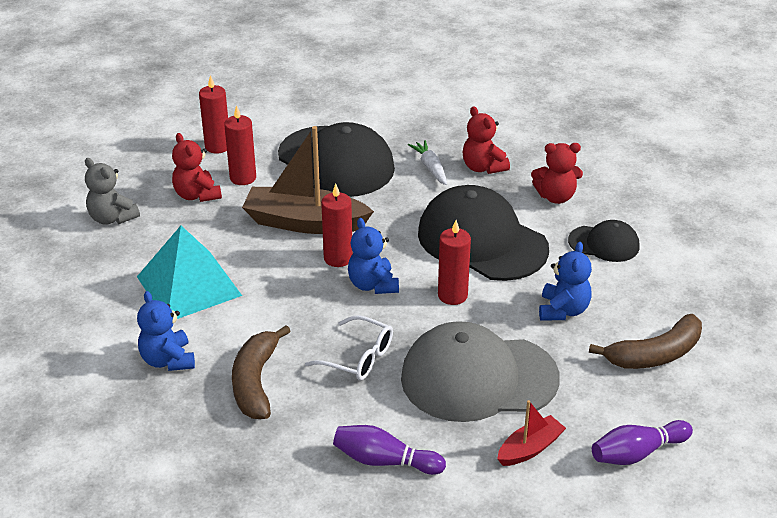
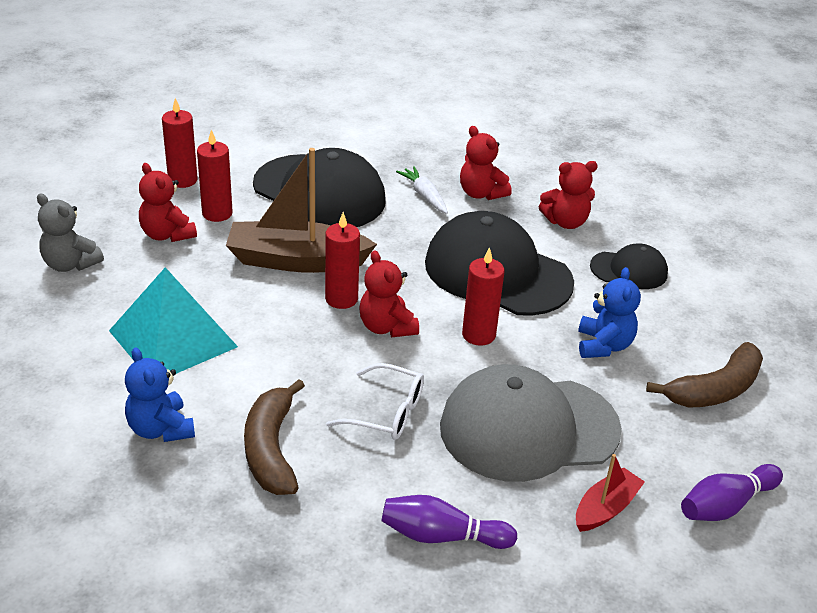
camera: 10 degrees left, 0 degrees up
blue teddy bear [348,218,399,294] -> red teddy bear [360,250,419,337]

